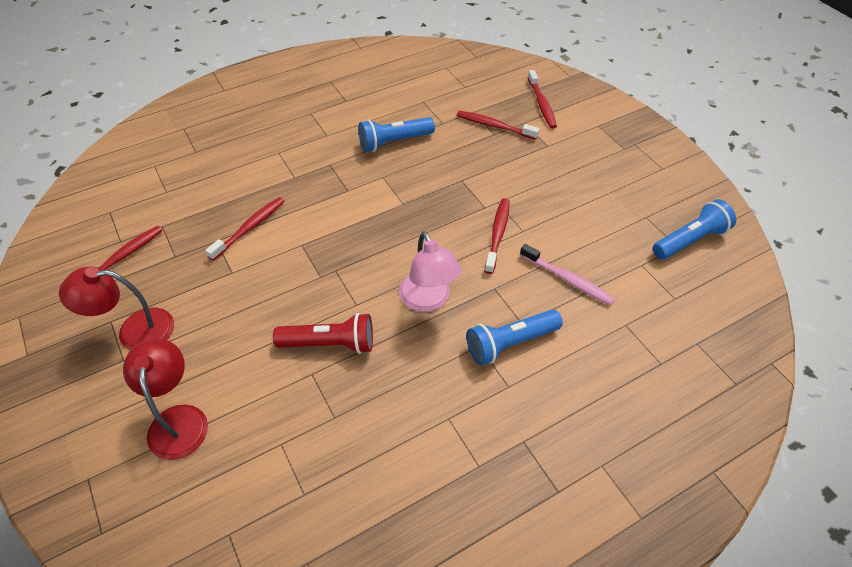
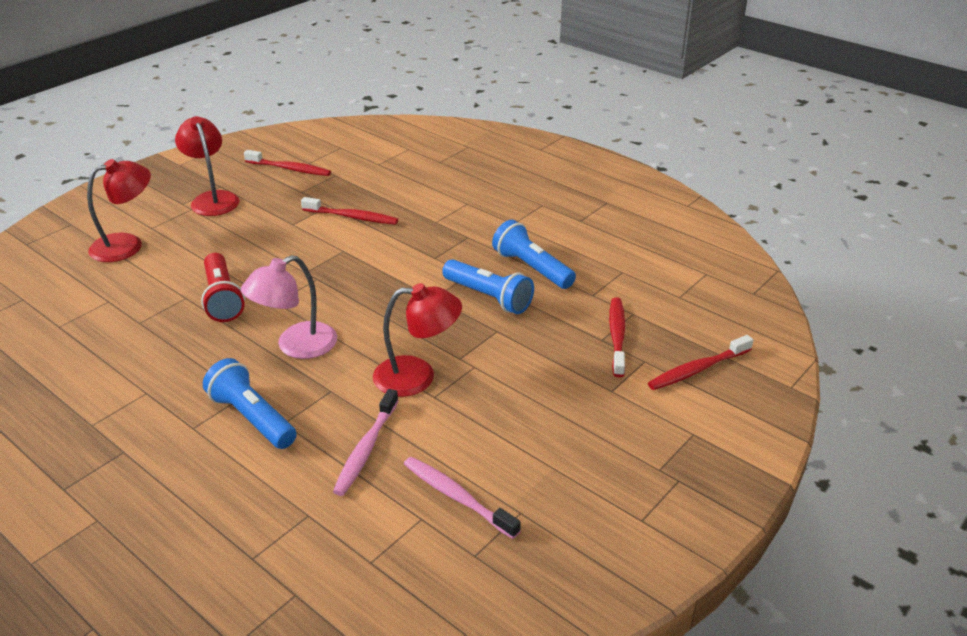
camera: 70 degrees right, 15 degrees down
red toothbrush [485,198,510,274] -> red lamp [373,283,462,397]
blue flashlight [653,199,736,260] -> blue flashlight moved to [442,259,534,314]
none -> pink toothbrush [404,457,521,539]

